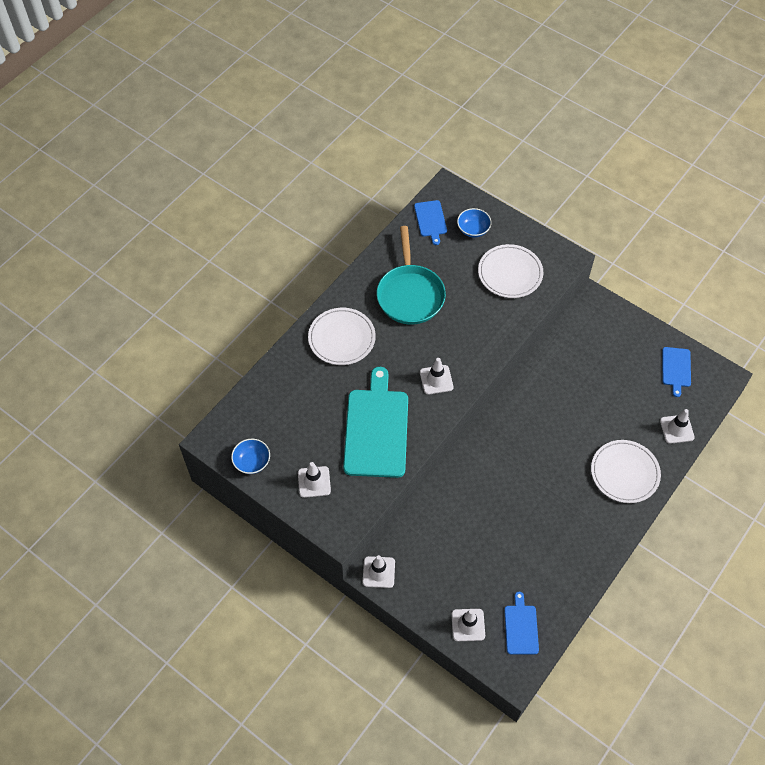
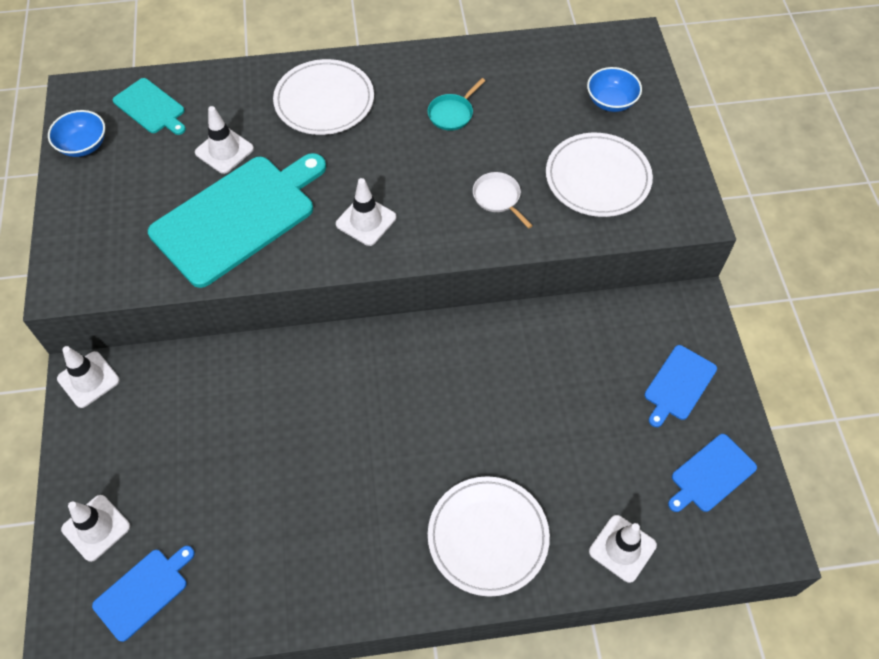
camera: 45 degrees right, 0 degrees up
white traffic cone [298,462,331,498] -> white traffic cone moved to [195,106,254,174]
turquoise pan [377,226,446,324] -> turquoise pan [428,78,485,131], size x0.43
blue cutting board [414,200,447,245] -> blue cutting board moved to [644,345,717,427]
none -> turquoise cutting board [113,78,186,135]
none -> white pan [473,172,533,228]

